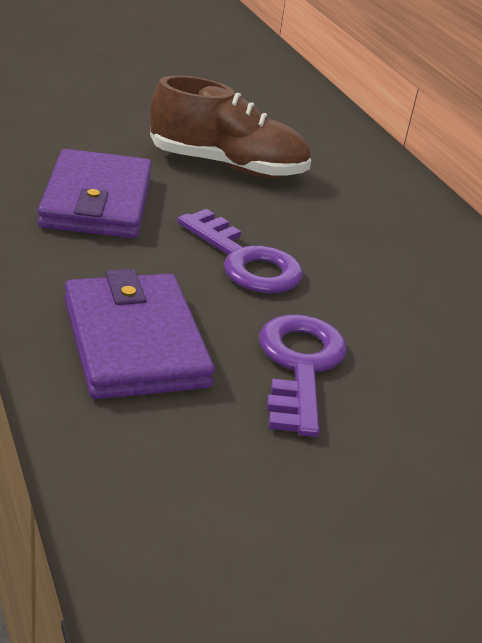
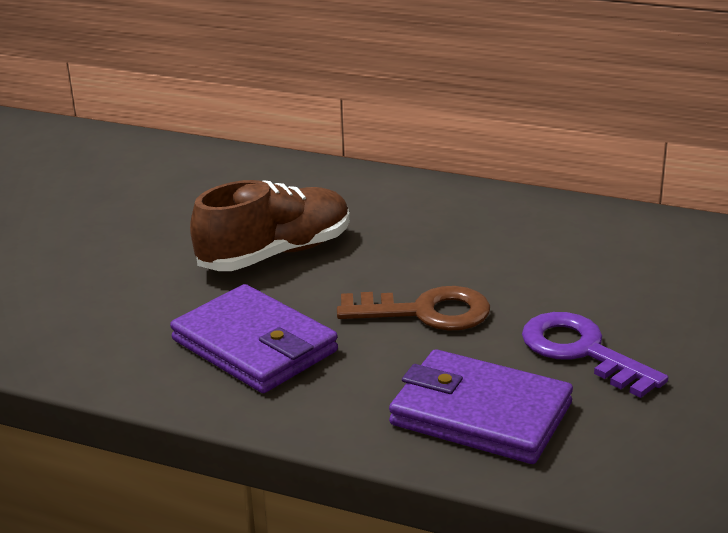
camera: 40 degrees left, 5 degrees down
purple key [177,209,303,293] -> brown key [337,286,490,331]

